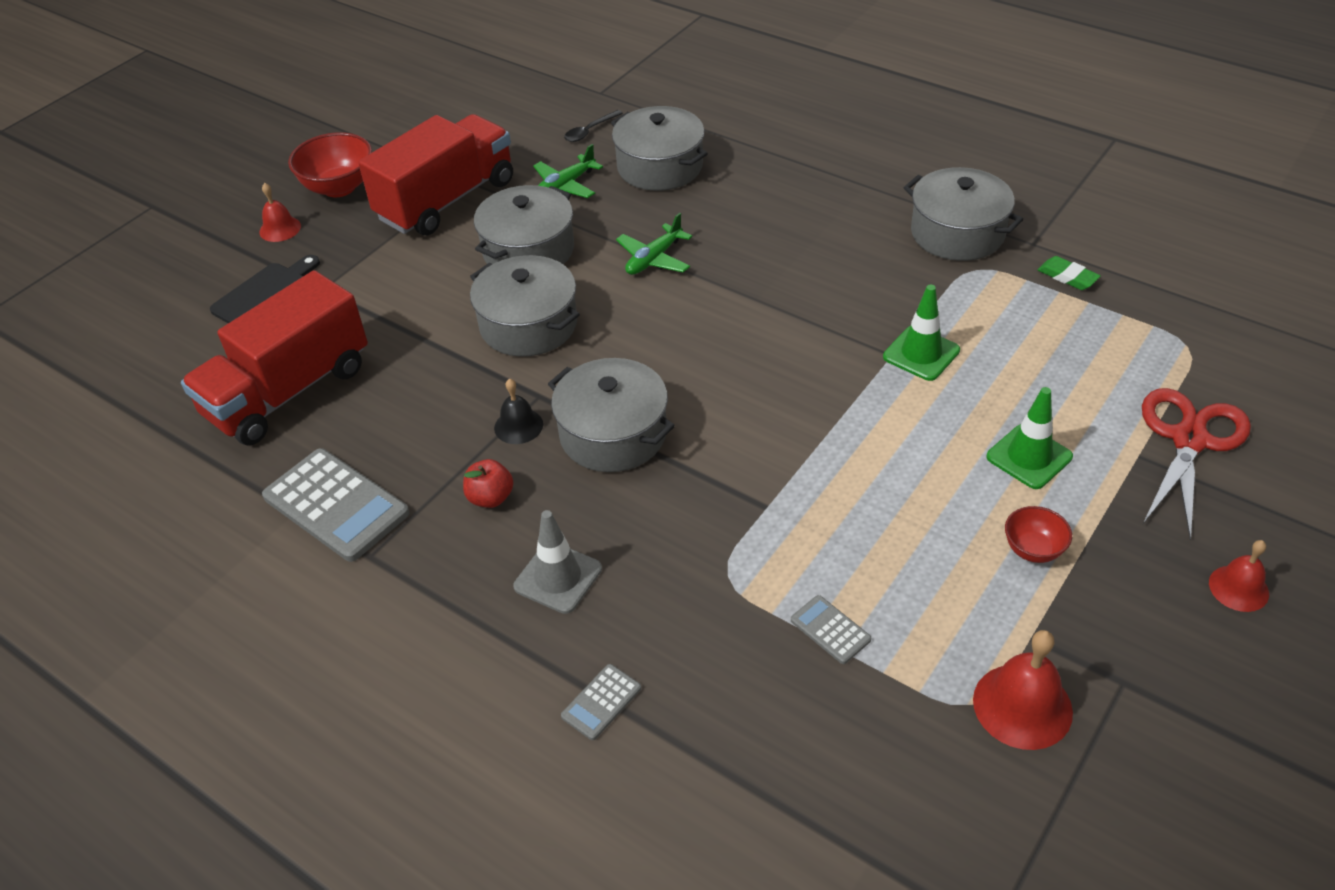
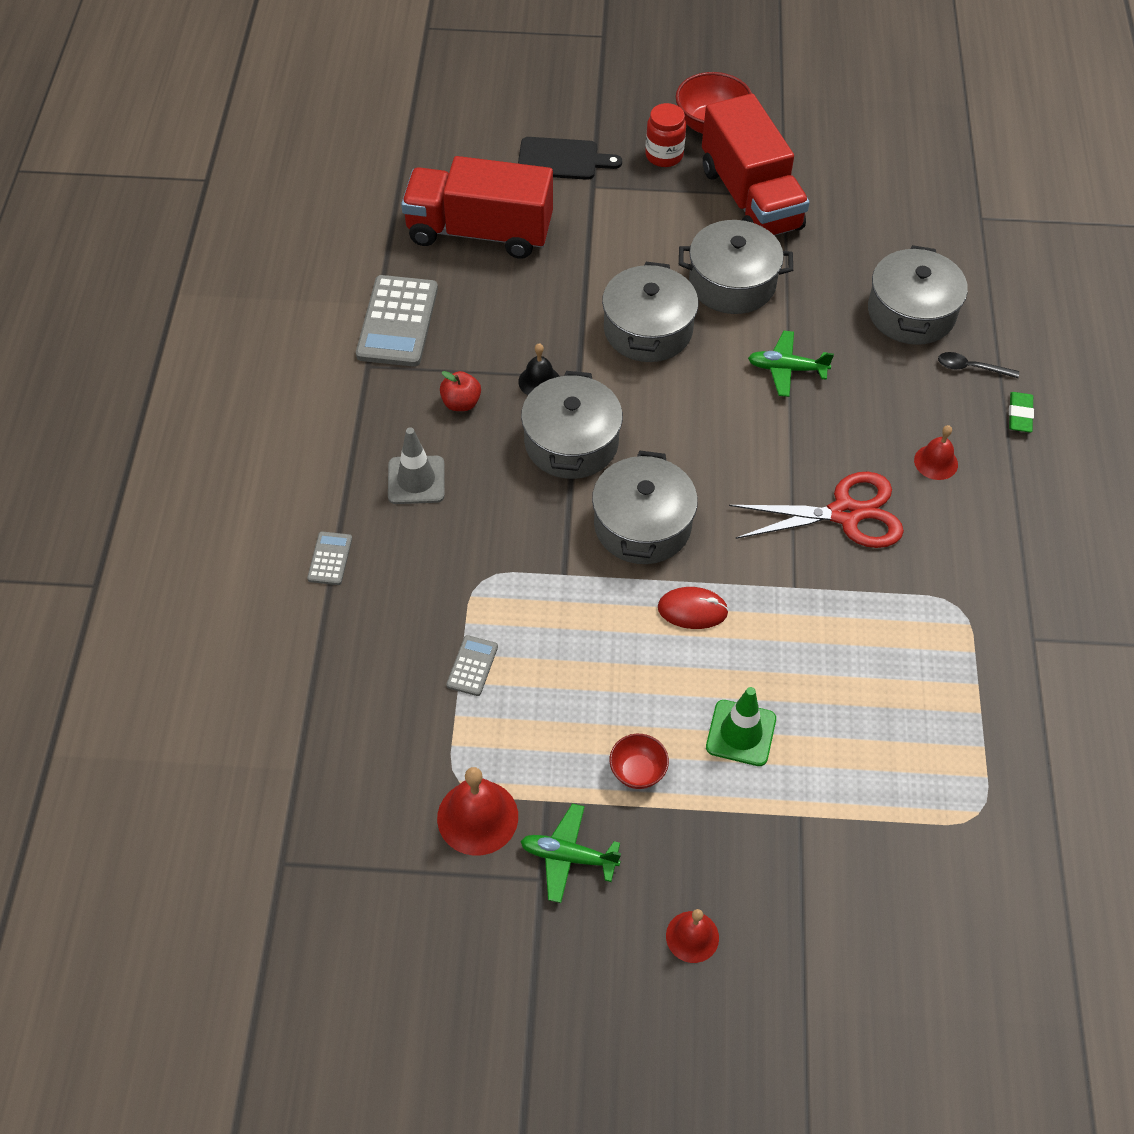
camera: 55 degrees right, 10 degrees up
red bell [260,183,301,242] -> red bell moved to [914,425,958,480]
red truck [359,114,513,235] -> red truck turned 60 degrees clockwise [702,94,810,236]
green plane [533,144,603,198] -> green plane moved to [520,804,621,903]
grey calculator [561,664,641,740] -> grey calculator turned 90 degrees clockwise [307,531,352,585]
black spoon [564,110,623,142] -> black spoon moved to [938,352,1019,378]
green traffic cone [883,285,960,381] -> none
grey pot [904,167,1023,261] -> grey pot moved to [592,451,698,564]
green eraser [1038,256,1101,290] -> green eraser moved to [1009,392,1034,432]
red scissors [1142,388,1251,541] -> red scissors moved to [729,472,904,548]
none -> red jar [645,103,686,167]
none -> red mouse [658,587,729,629]

